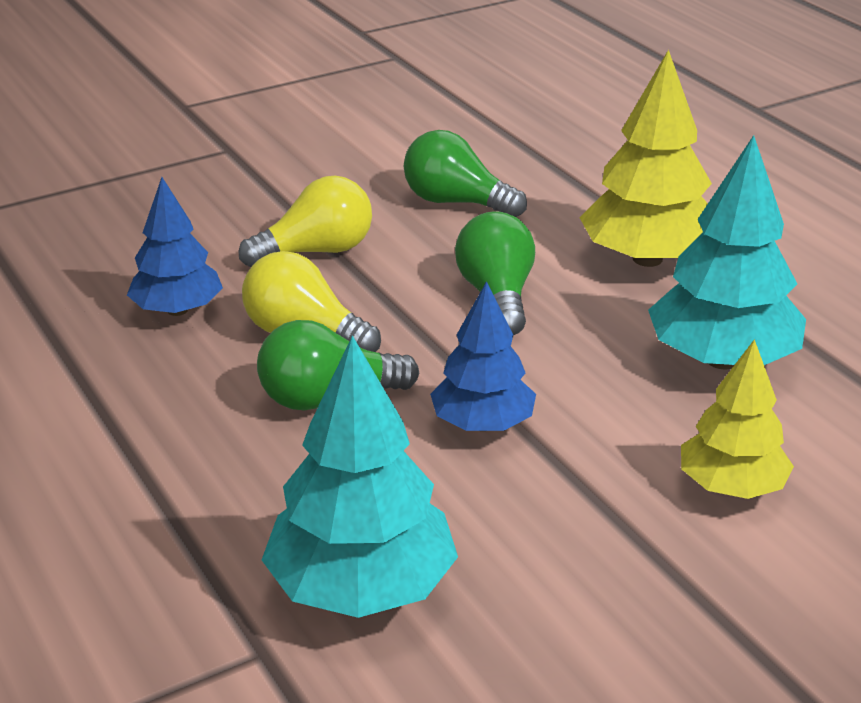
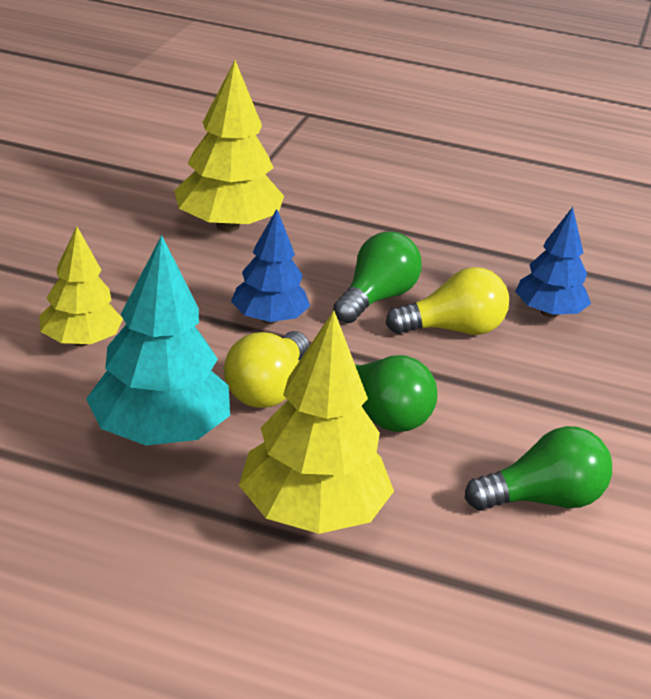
camera: 135 degrees right, 0 degrees up
yellow light bulb [239,175,372,267] -> yellow light bulb moved to [224,331,309,408]
turquoise tree [262,335,458,618] -> yellow tree [174,60,284,232]

